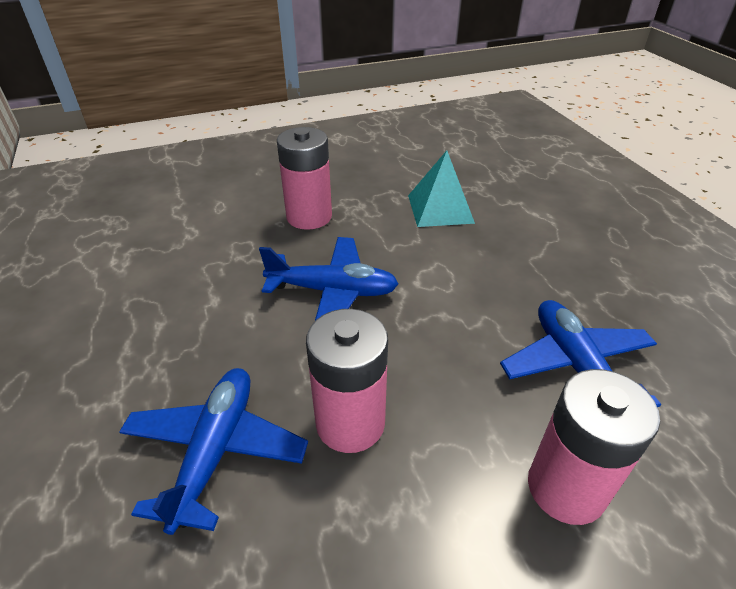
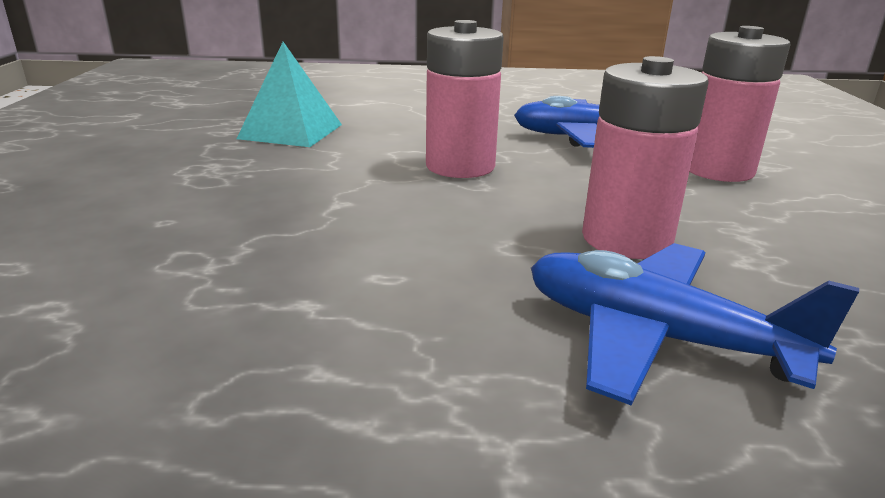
camera: 70 degrees left, 15 degrees down
blue plane [259,237,399,320] -> none
pink battery [277,127,332,230] -> pink battery moved to [426,20,504,178]

